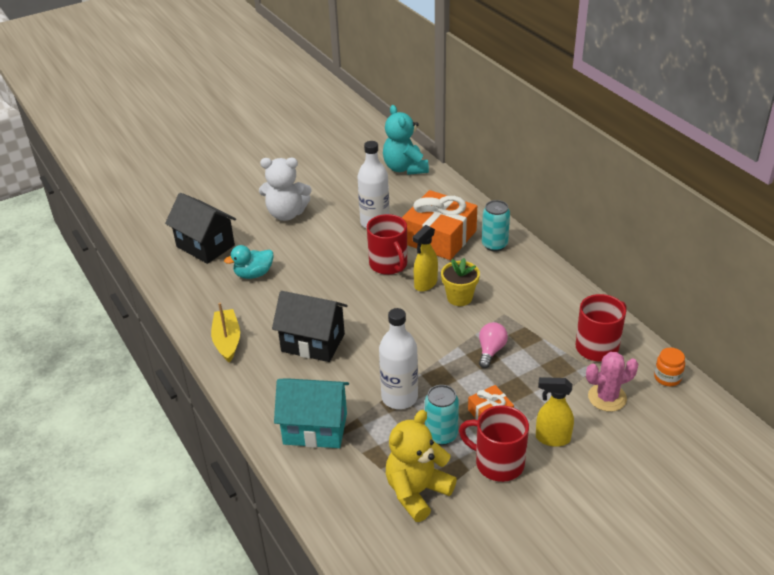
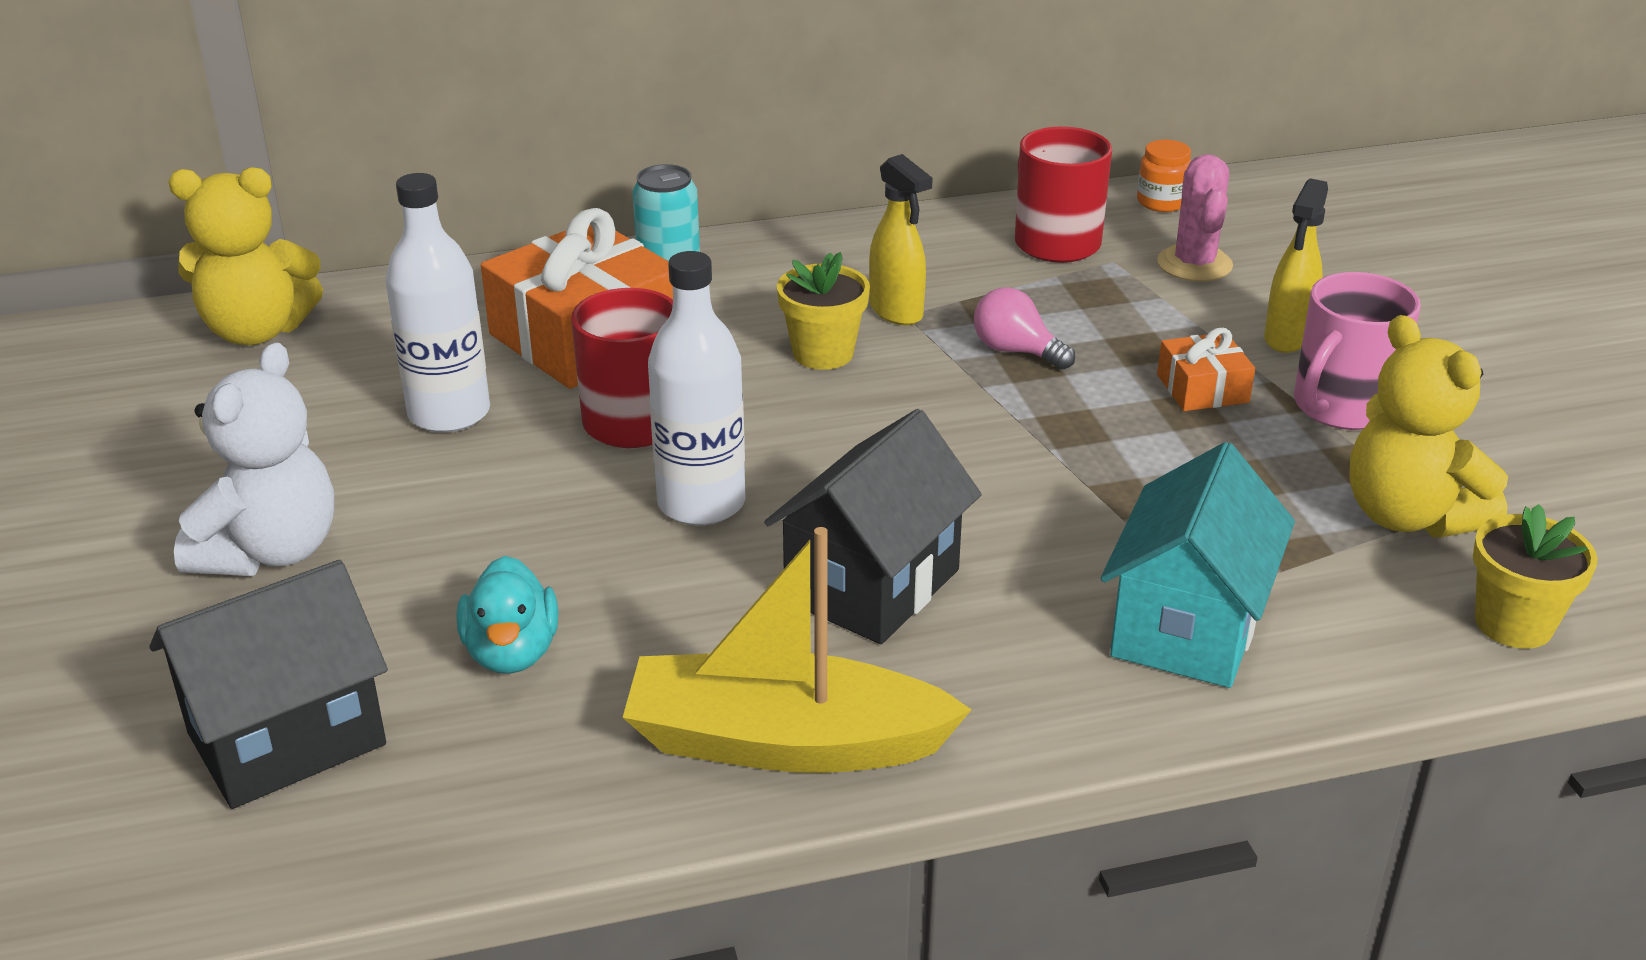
camera: 75 degrees left, 5 degrees down
yellow boat [211,303,240,363] -> yellow boat [622,527,972,773], size x1.54
white bottle [379,308,418,409] -> white bottle moved to [648,251,745,525]
turquoise teddy bear [383,105,429,175] -> yellow teddy bear [168,167,323,345]
yellow spray bottle [412,225,438,292] -> yellow spray bottle moved to [869,154,933,325]
turquoise can [425,385,459,445] -> none
red mug [459,405,529,482] -> pink mug [1294,272,1421,430]
none -> yellow flower pot [1473,504,1598,649]

